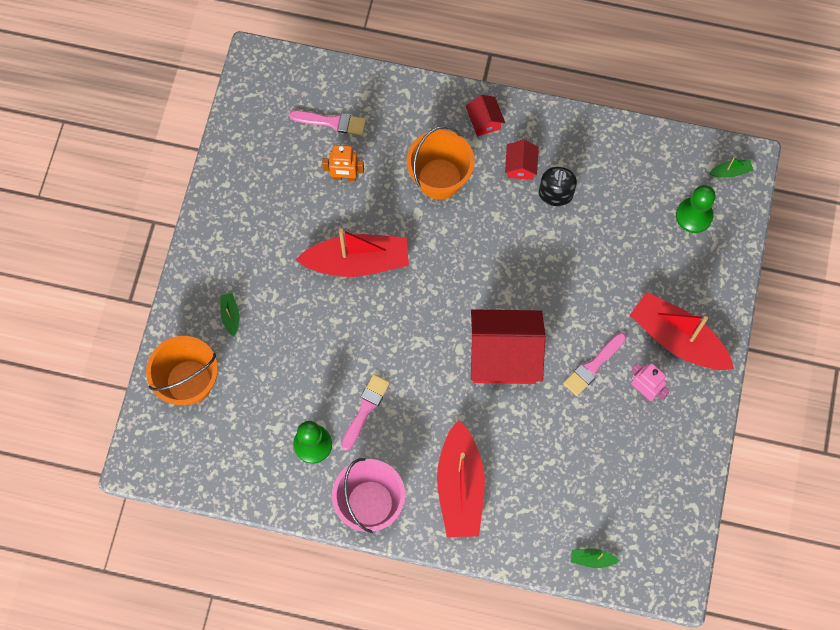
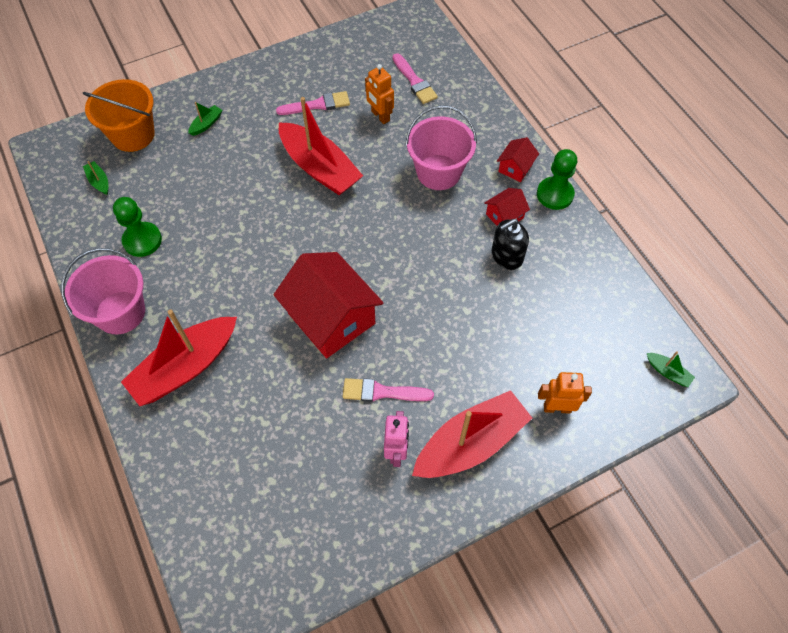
camera: 50 degrees right, 10 degrees down
pink brush [341,374,390,451] -> pink brush moved to [276,91,350,115]
orange bucket [407,126,475,199] -> pink bucket [406,105,477,190]
green boat [571,548,619,568] -> green boat moved to [83,161,108,195]
red boat [630,292,734,370] -> red boat turned 60 degrees clockwise [412,390,532,478]
green pawn [676,185,716,233] -> green pawn moved to [537,149,577,210]
none -> orange robot [538,372,592,414]

